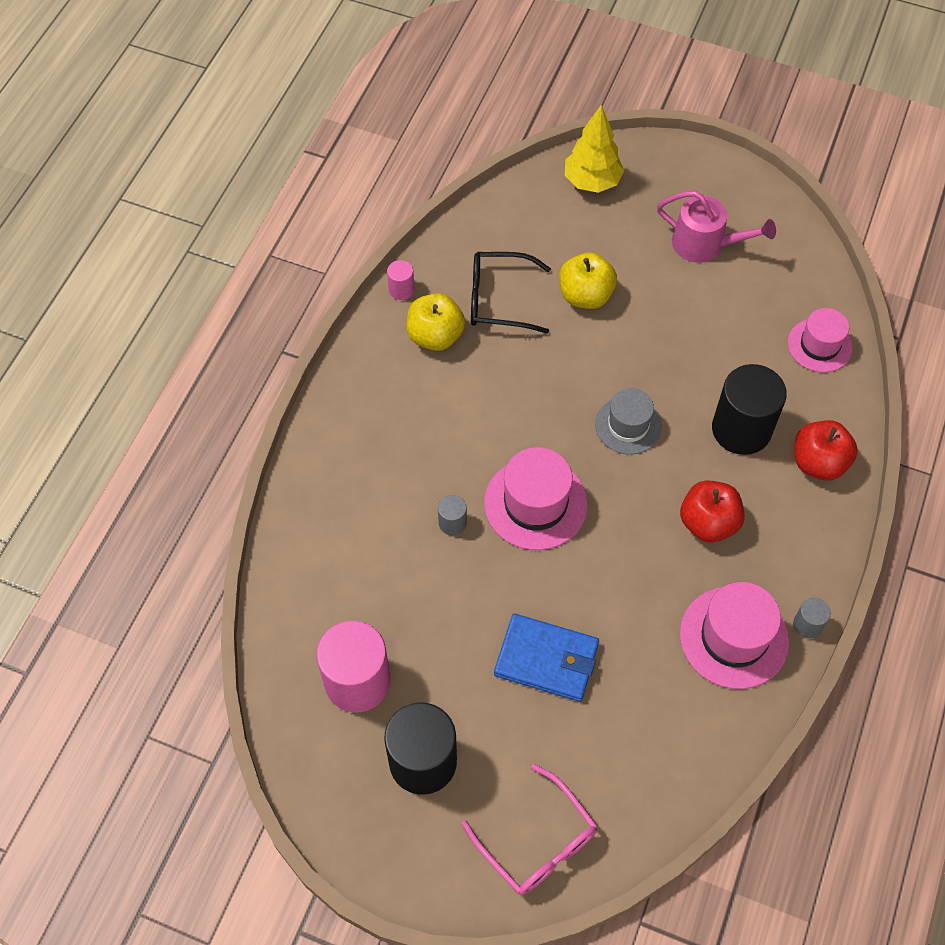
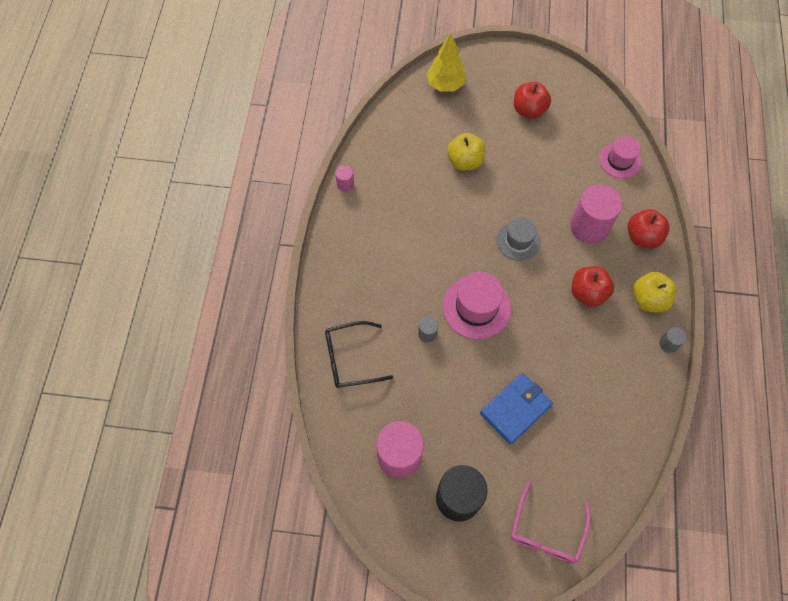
camera: 15 degrees left, 5 degrees up
yellow apple [406,293,465,351] -> yellow apple moved to [633,272,677,312]
pink glasses [462,764,597,895] -> pink glasses turned 75 degrees clockwise [511,481,591,564]
black glasses [471,252,551,334] -> black glasses moved to [325,321,393,388]
blue wallet [494,614,599,702] -> blue wallet turned 45 degrees counterclockwise [480,373,553,445]
pink watering can [657,191,776,263] -> red apple [514,82,551,119]
pink hat [680,582,789,689] -> none
black cylinder [712,364,787,455] -> pink cylinder [570,184,622,244]

